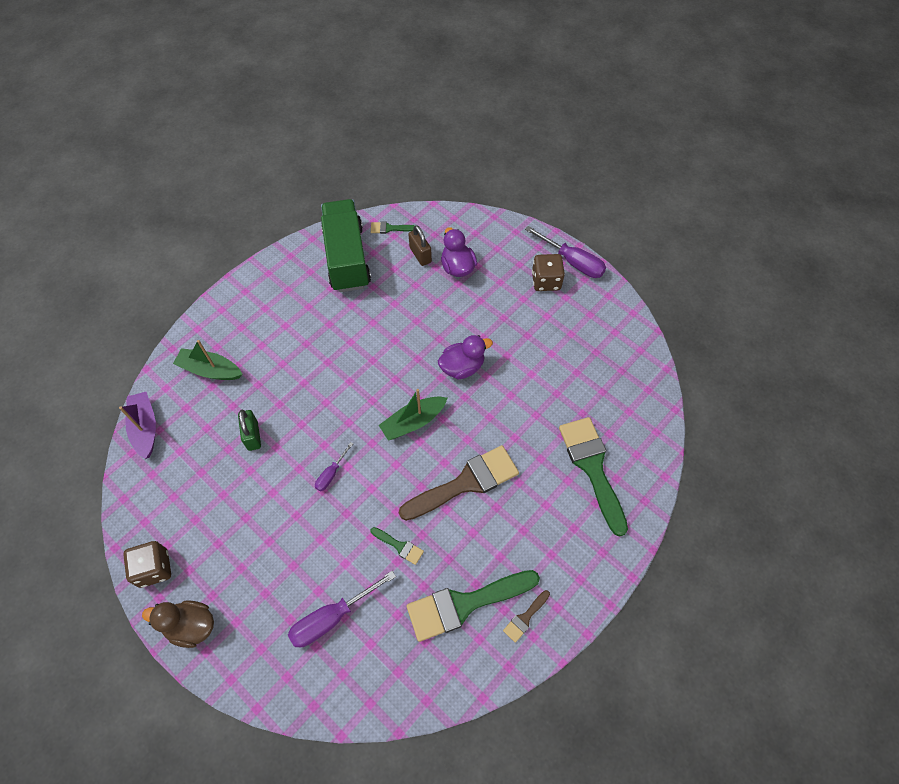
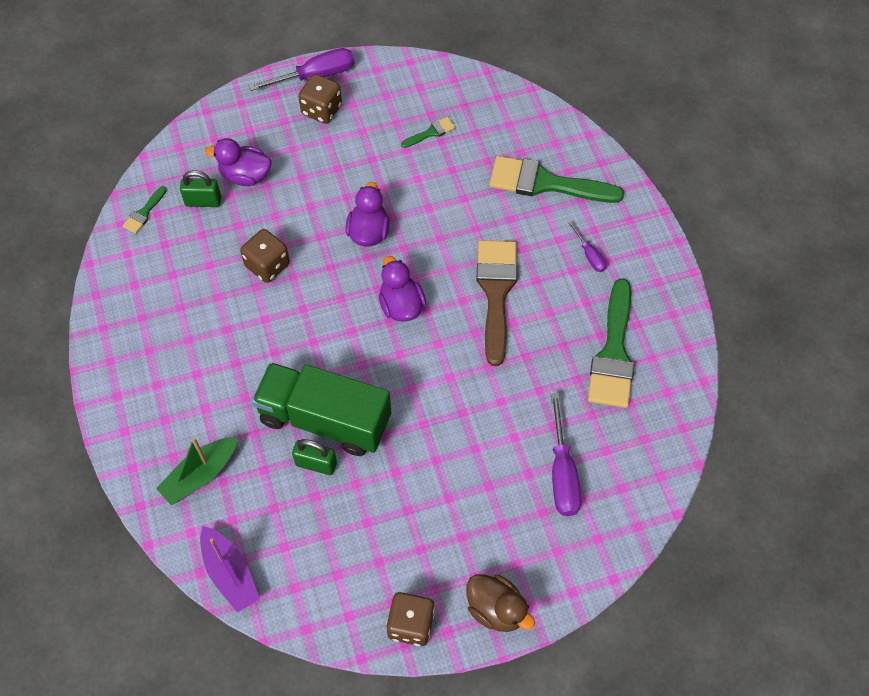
camera: 60 degrees left, 0 degrees up
purple boat [119,392,156,459] -> purple boat turned 135 degrees counterclockwise [200,526,260,613]
brown duck [142,600,214,648] -> brown duck turned 90 degrees counterclockwise [466,574,535,632]
purple screwdriver [315,442,353,491] -> purple screwdriver moved to [568,221,607,272]
green truck [321,199,371,292] -> green truck moved to [252,362,391,456]
green brush [370,527,424,565] -> green brush moved to [401,117,455,148]
green boat [379,389,447,441] -> purple duck [379,256,426,321]
brown padlock [409,225,432,266] -> green padlock [180,170,221,207]
brown brush [503,590,550,643] -> none
none -> brown dice [240,229,290,283]

